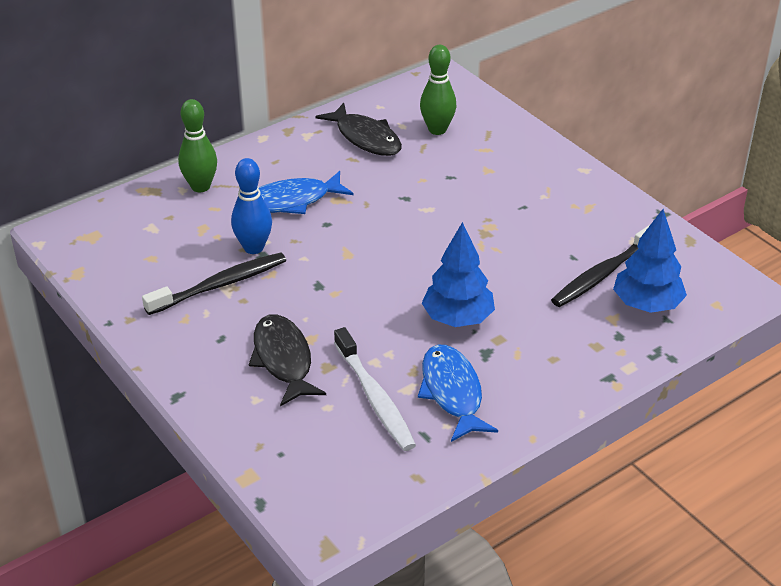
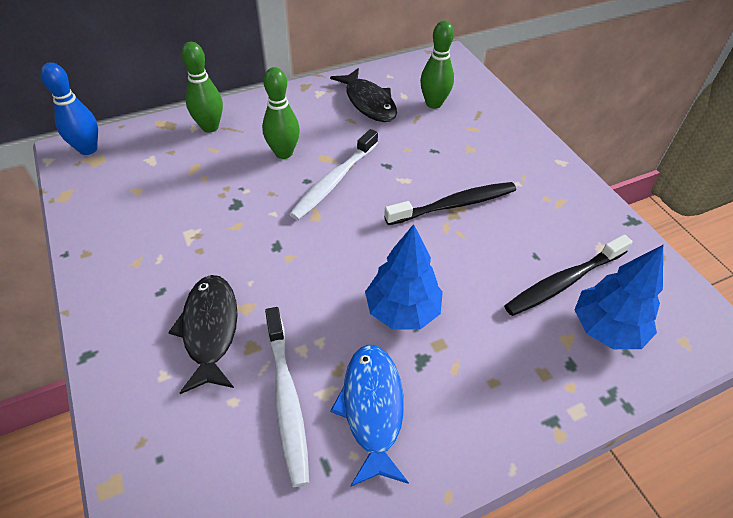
camera: 10 degrees right, 10 degrees up
black toothbrush [142,252,286,315] -> black toothbrush moved to [384,182,516,225]
blue bowling pin [231,158,272,254] -> blue bowling pin moved to [40,62,98,155]
blue fish [259,171,354,214] -> green bowling pin [262,67,300,159]
none -> white toothbrush [289,129,378,220]

